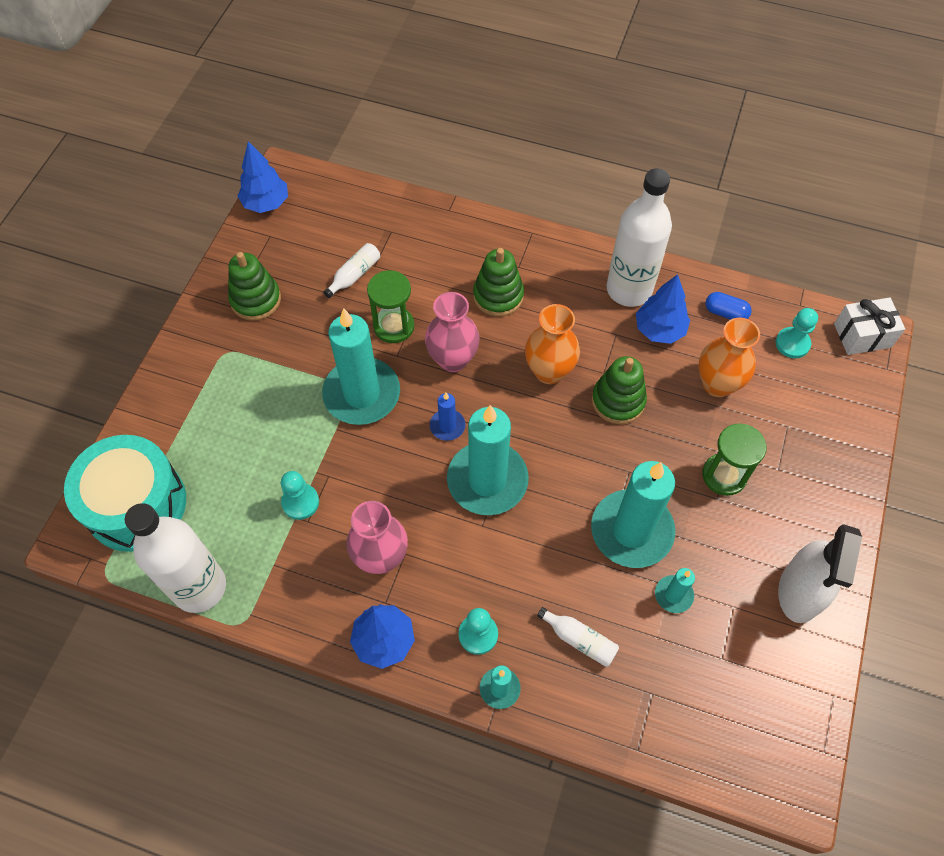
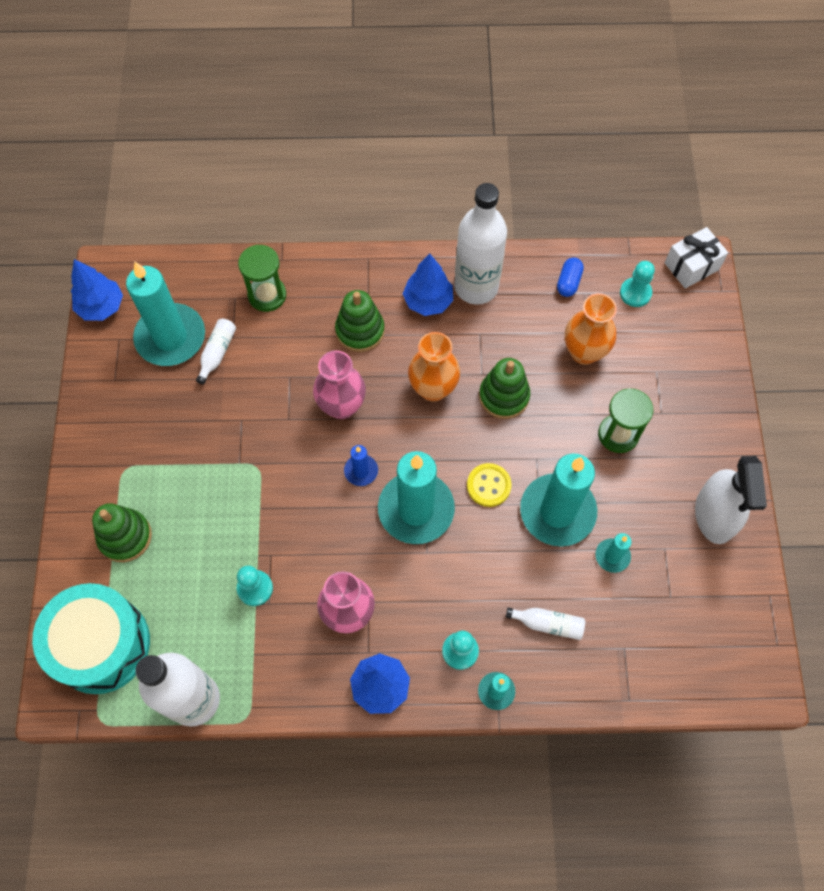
camera: 20 degrees left, 5 degrees up
green stacking toy [228,252,281,321] -> green stacking toy moved to [92,503,152,562]
turquoise candle [322,308,400,425] -> turquoise candle moved to [126,262,205,366]
green hourglass [367,270,414,343] -> green hourglass moved to [238,245,286,312]
blue tree [636,274,690,344] -> blue tree moved to [403,254,453,316]
blue capsule [706,292,752,320] -> blue capsule turned 75 degrees counterclockwise [557,257,584,297]
none -> yellow button [467,463,512,507]

